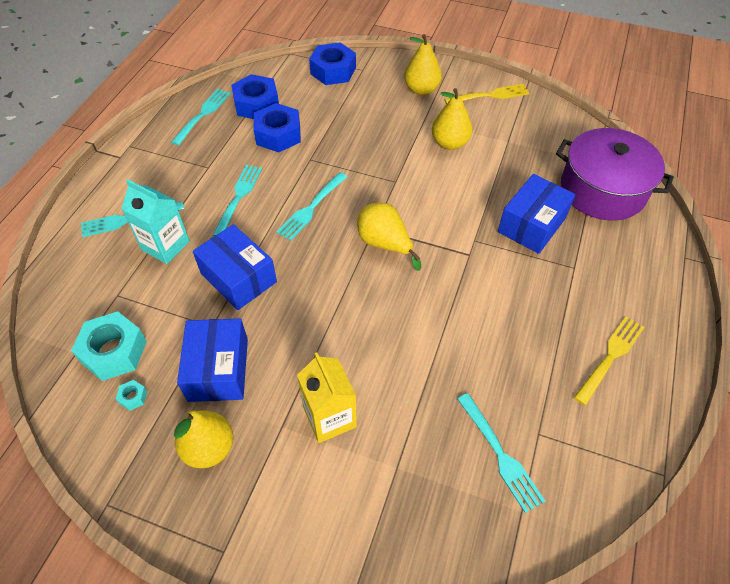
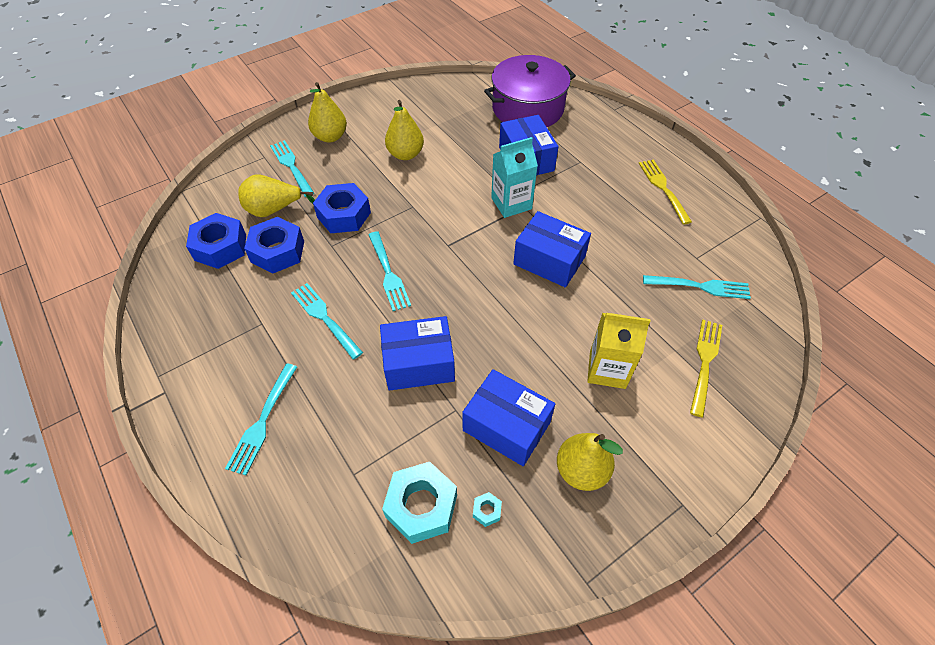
camera: 55 degrees left, 0 degrees up
turquoise carton [122,179,190,264] -> turquoise carton moved to [491,137,538,218]
turquoise fork [171,89,231,146] -> turquoise fork moved to [270,140,314,197]
blue nut [309,42,356,85] -> blue nut moved to [313,183,371,233]
yellow pear [357,203,421,271] -> yellow pear moved to [238,174,315,217]
yellow fork [444,84,529,104] -> yellow fork moved to [690,319,722,417]
none -> blue box [513,211,591,287]

